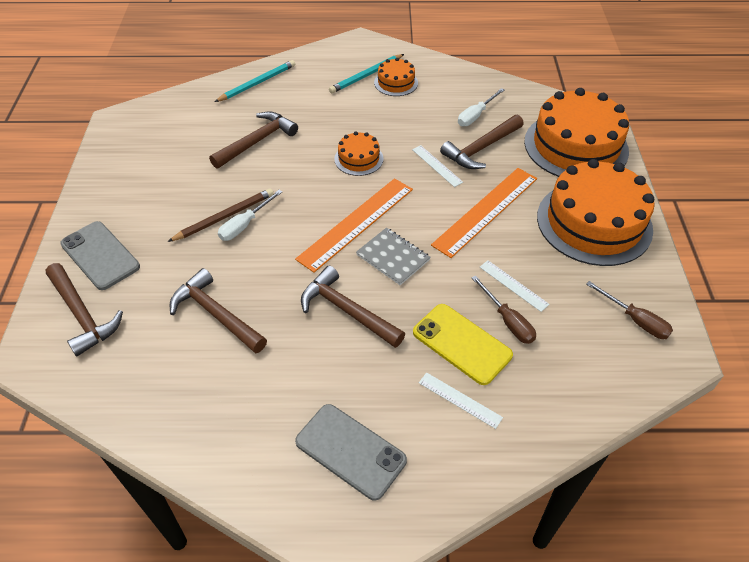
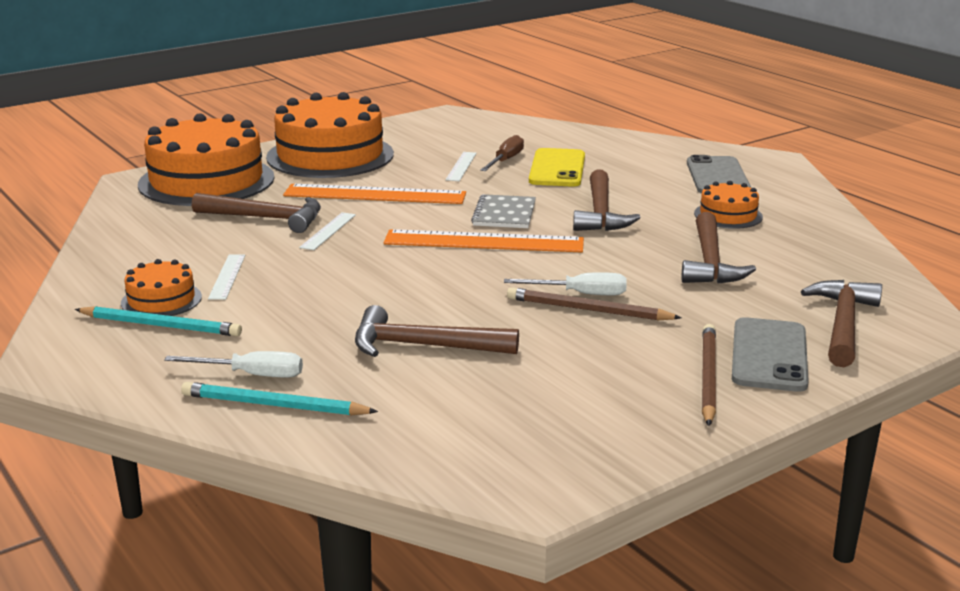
camera: 125 degrees left, 25 degrees down
orange cake [334,131,383,176] -> orange cake moved to [694,181,763,229]
white ruler [419,372,503,429] -> white ruler moved to [208,255,245,300]
white screwdriver [458,88,504,126] -> white screwdriver moved to [164,351,303,377]
brown screwdriver [586,281,673,339] -> none
none -> brown pencil [702,324,716,426]

